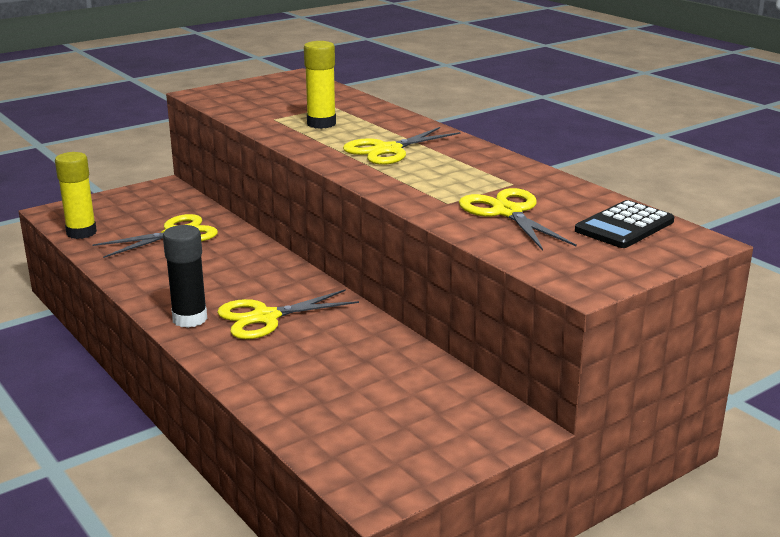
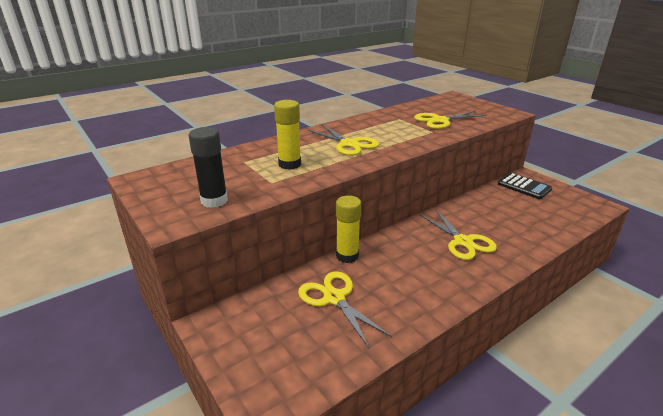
camera: 90 degrees left, 5 degrees up
yellow glue stick [55,152,97,239] -> yellow glue stick moved to [336,195,361,263]
black glue stick [163,225,207,328] -> black glue stick moved to [188,127,228,208]
black calculator [575,200,674,248] -> black calculator moved to [498,173,552,199]

